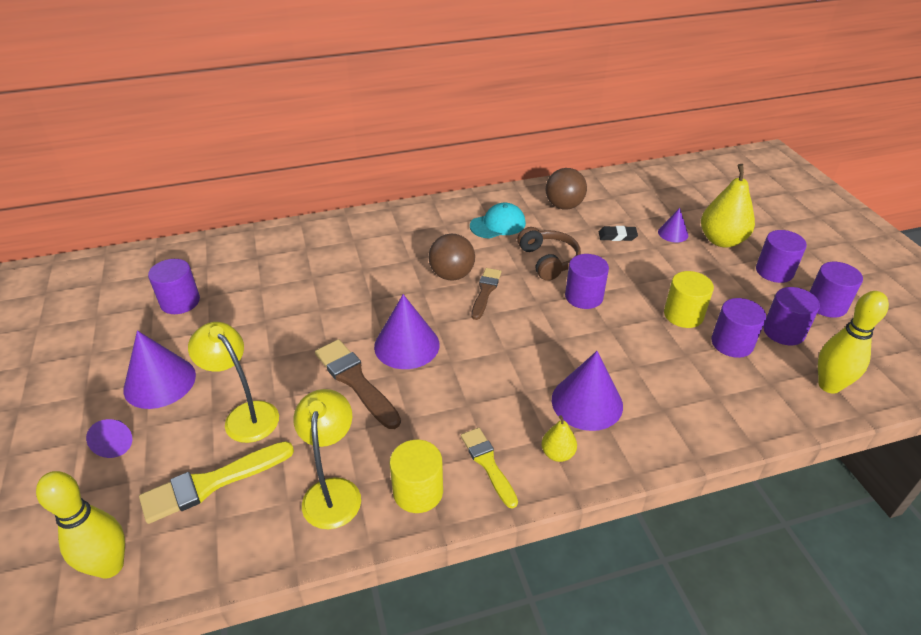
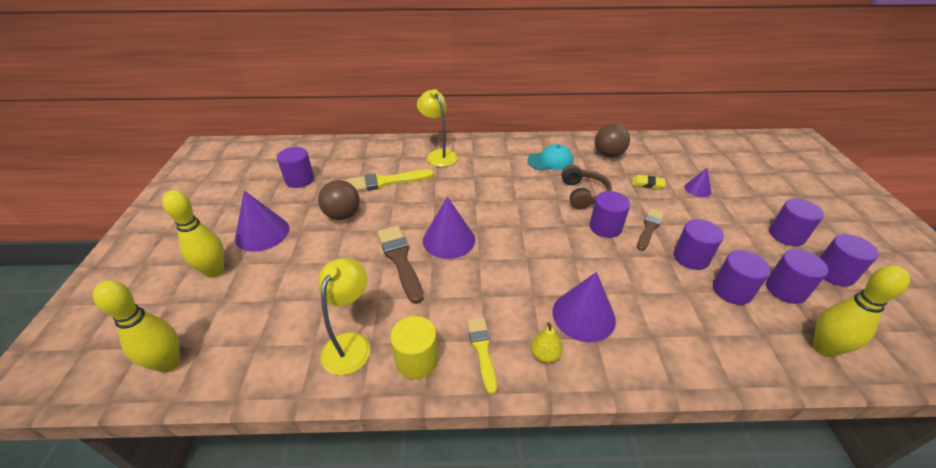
camera: 15 degrees right, 0 degrees up
purple cone [86,419,132,458] -> yellow bowling pin [162,190,224,278]
yellow brush [139,441,294,524] -> yellow brush moved to [347,170,434,191]
yellow lamp [188,322,279,443] -> yellow lamp moved to [417,89,458,167]
brown ball [429,234,475,280] -> brown ball moved to [318,180,360,220]
brown brush [471,268,501,320] -> brown brush moved to [637,209,664,251]
black eraser [599,226,638,241] -> yellow eraser [632,175,666,190]
yellow cylinder [664,271,714,328] -> purple cylinder [673,219,724,270]
yellow pear [701,164,755,248] -> none

